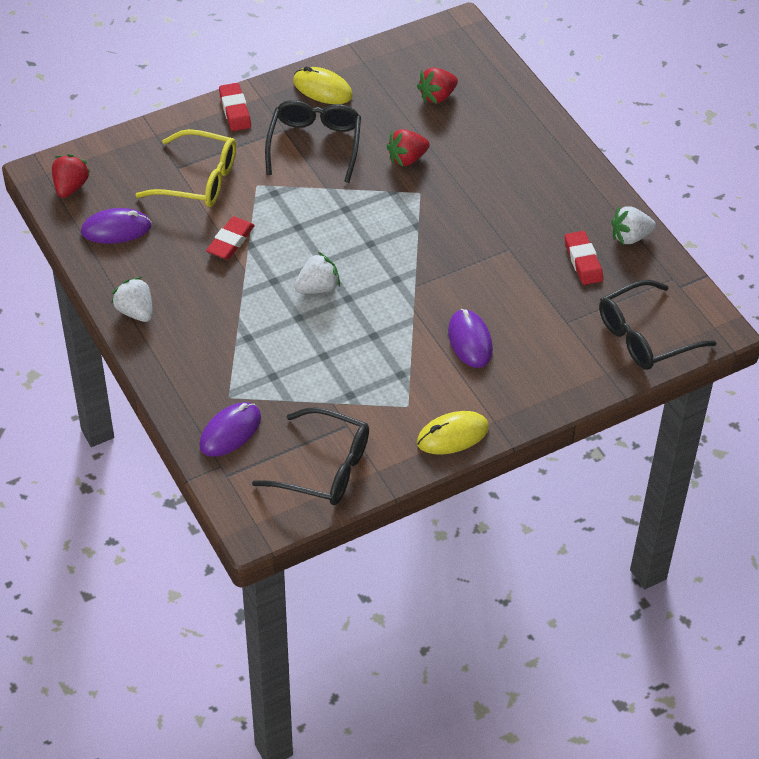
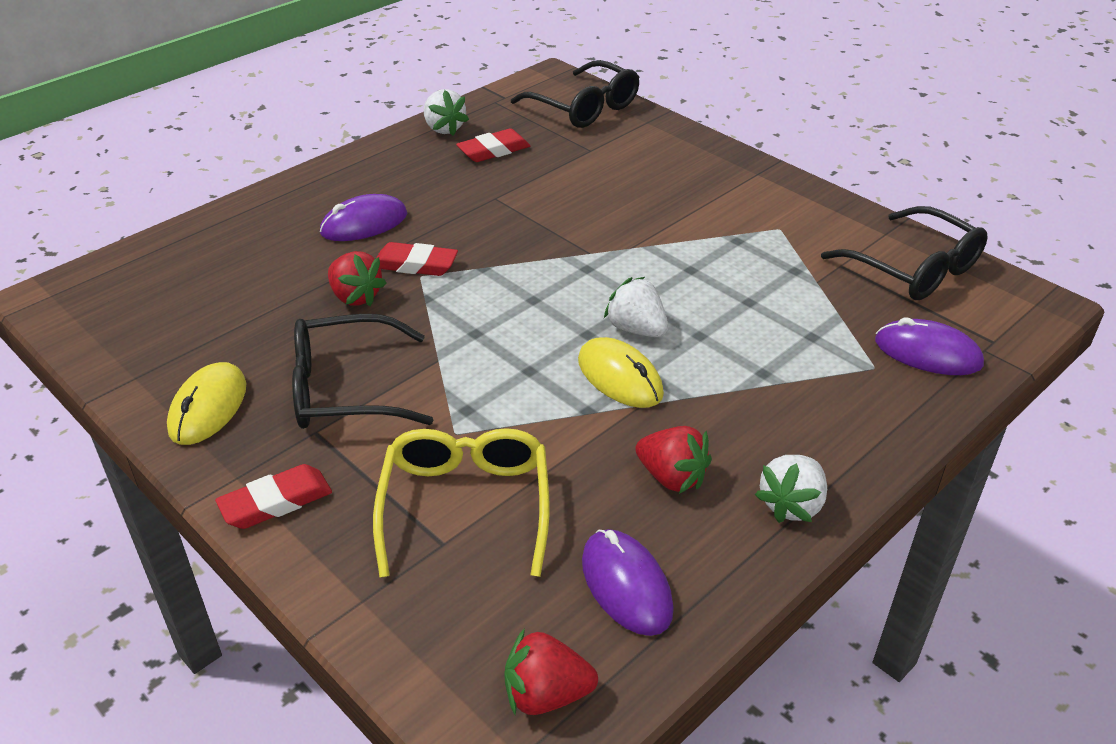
camera: 105 degrees left, 10 degrees down
red eraser [206,216,255,260] -> red eraser moved to [377,242,458,276]
black glasses [252,408,369,505] -> black glasses turned 135 degrees clockwise [821,206,988,300]
red strawberry [417,67,458,104] -> red strawberry moved to [635,426,712,494]
yellow mouse [417,411,489,454] -> yellow mouse moved to [578,337,664,408]
purple mouse [448,309,493,368] -> purple mouse moved to [320,194,407,241]

